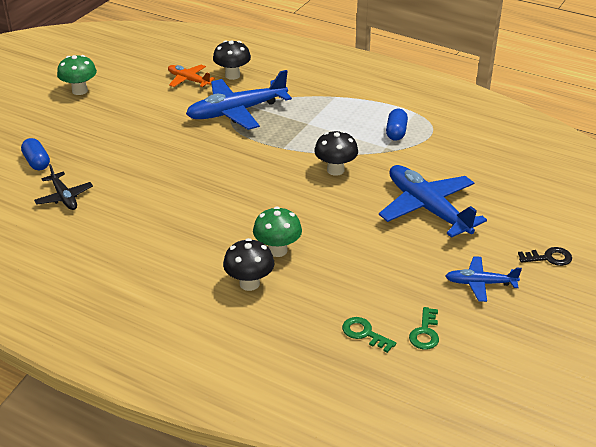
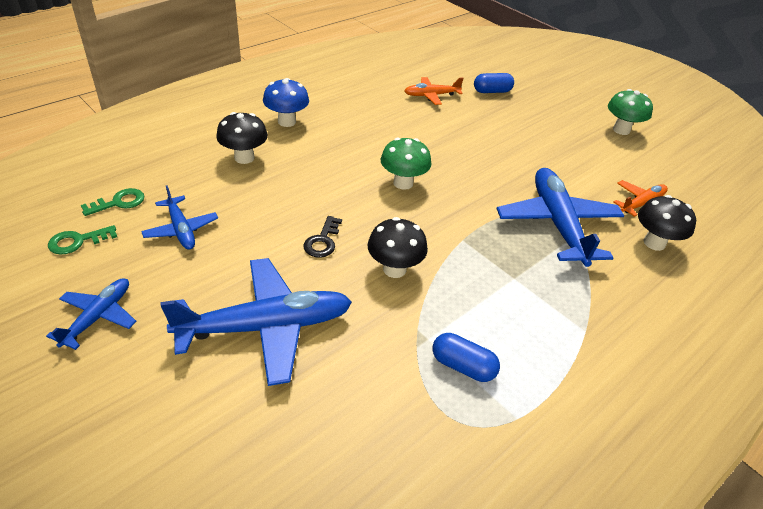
camera: 105 degrees right, 5 degrees up
black plane [34,164,93,210] -> orange plane [404,77,463,105]
green mushroom [253,207,302,257] -> green mushroom moved to [381,137,432,190]
green key [409,307,439,350] -> green key turned 60 degrees counterclockwise [48,225,117,255]
black key [518,247,572,266] -> black key moved to [303,216,342,258]
none -> blue plane [141,186,218,250]
none -> blue mushroom [263,78,309,127]

